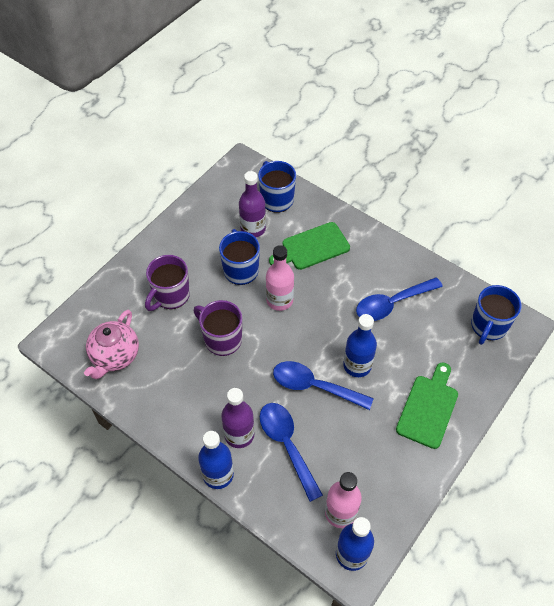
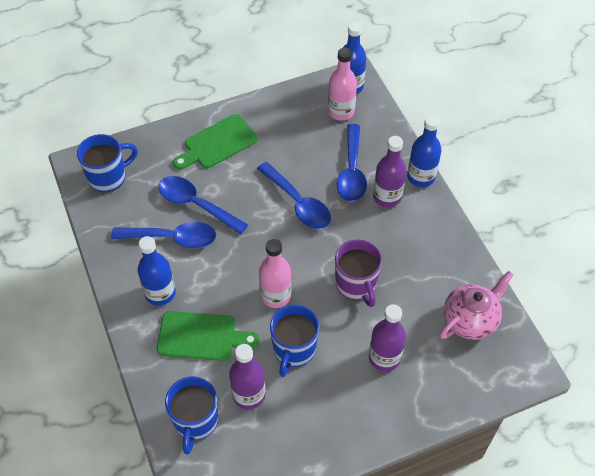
camera: 150 degrees left, 0 degrees up
purple mug [145,255,190,311] -> purple bottle [369,304,406,371]
blue bottle [343,314,377,377] -> blue bottle moved to [138,236,176,306]
none -> blue spoon [158,176,248,235]

